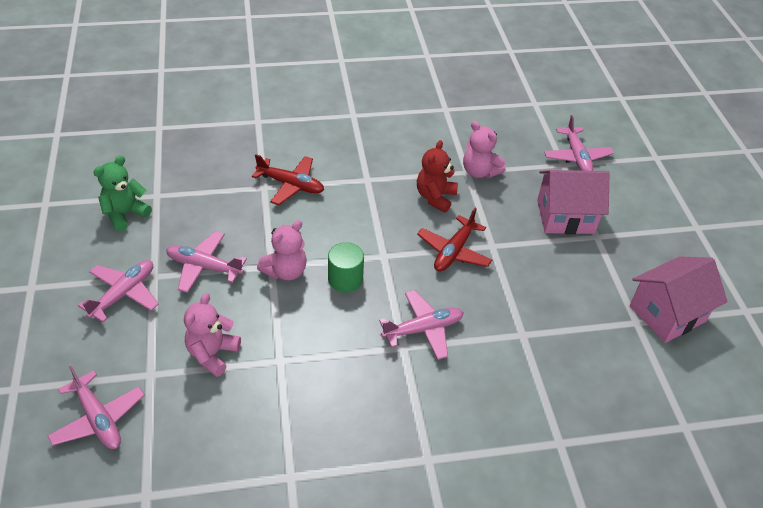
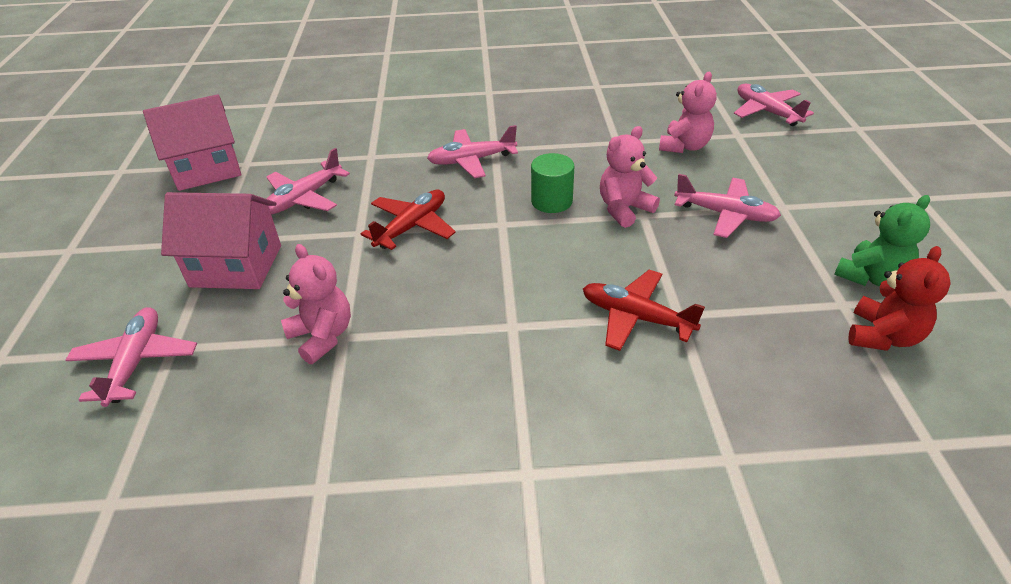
camera: 170 degrees left, 5 degrees down
pink plane [78,260,159,322] -> pink plane moved to [267,148,350,214]
red teddy bear [417,140,458,213] -> red teddy bear moved to [848,246,951,351]

